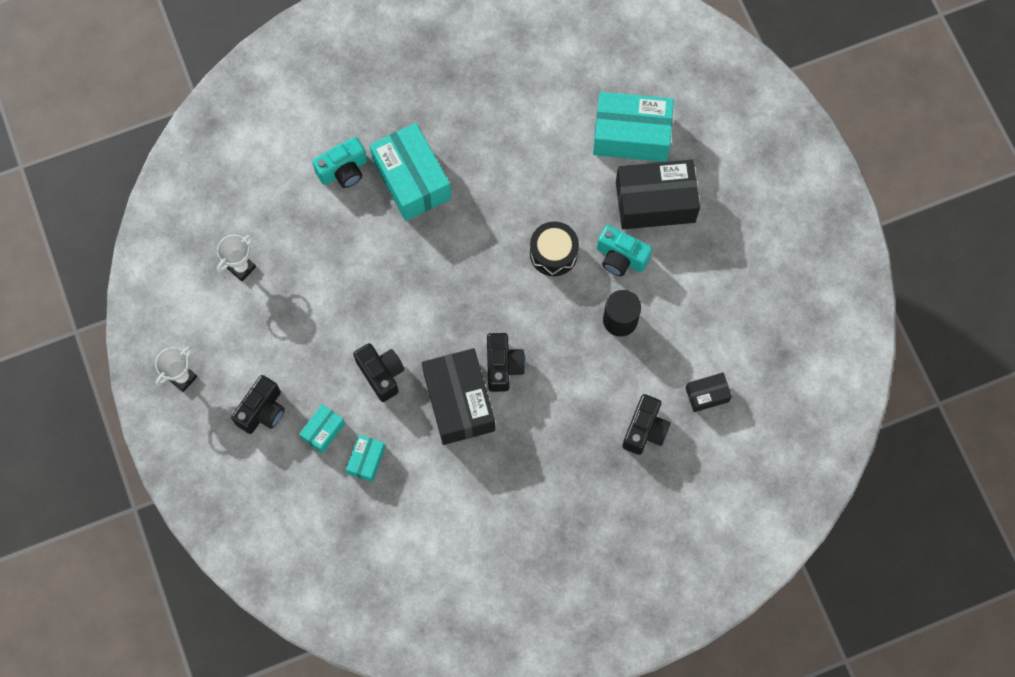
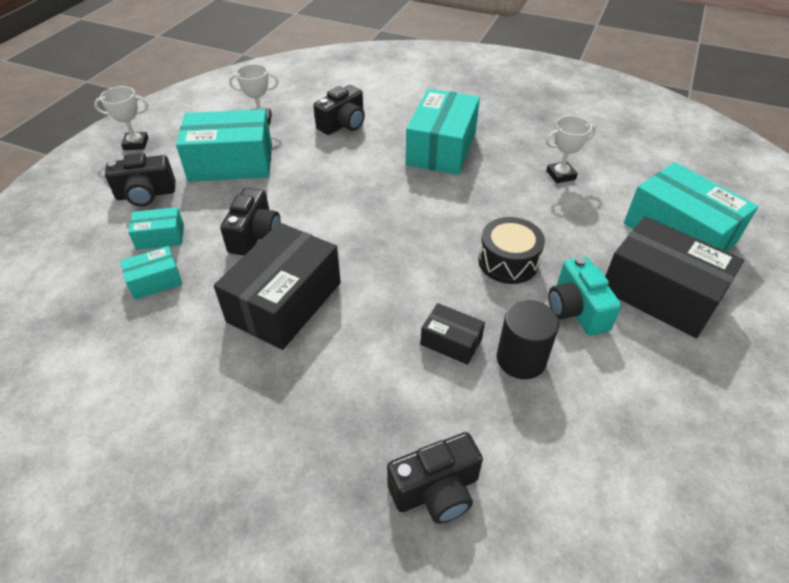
camera: 45 degrees right, 25 degrees down
turquoise camera [312,137,367,188] -> none
black camera [487,333,525,392] -> black camera moved to [313,85,365,135]
black box [685,373,732,412] -> black box moved to [421,303,485,365]
none -> turquoise box [176,109,272,182]
none -> white trophy [546,116,596,183]

